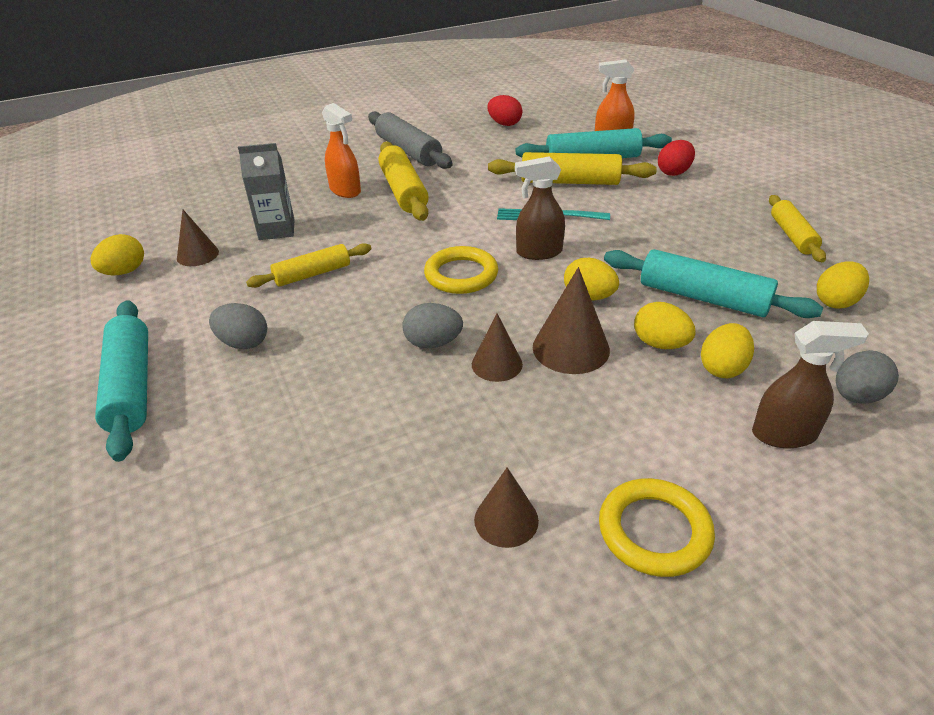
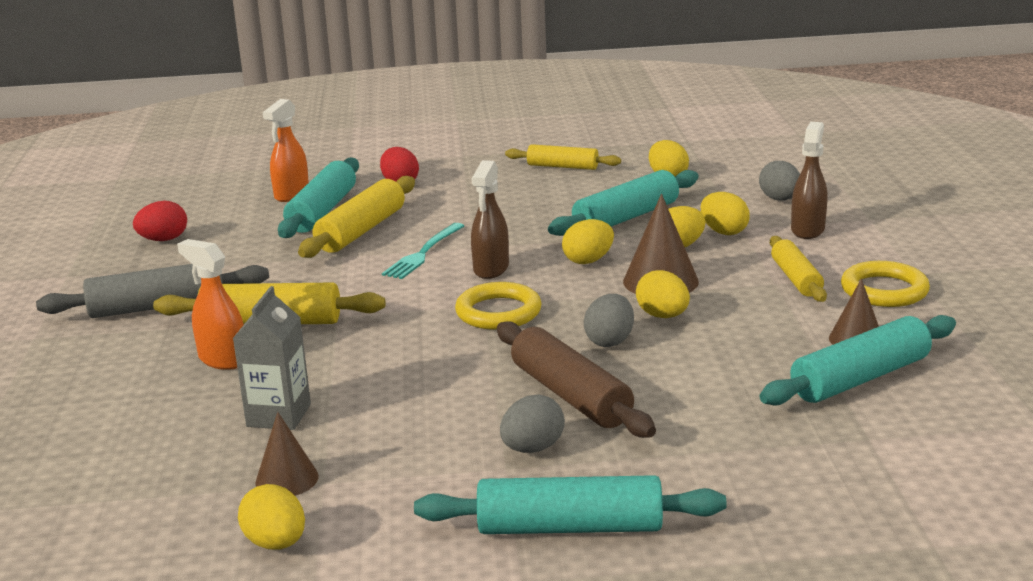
camera: 70 degrees left, 15 degrees down
yellow rolling pin [246,243,372,288] -> yellow rolling pin moved to [770,236,827,302]
orange spray bottle [322,103,361,198] -> orange spray bottle turned 120 degrees counterclockwise [177,239,244,370]
brown cone [472,314,523,382] -> yellow egg [636,270,690,318]
none -> brown rolling pin [497,321,656,438]
none -> turquoise rolling pin [760,315,956,406]

